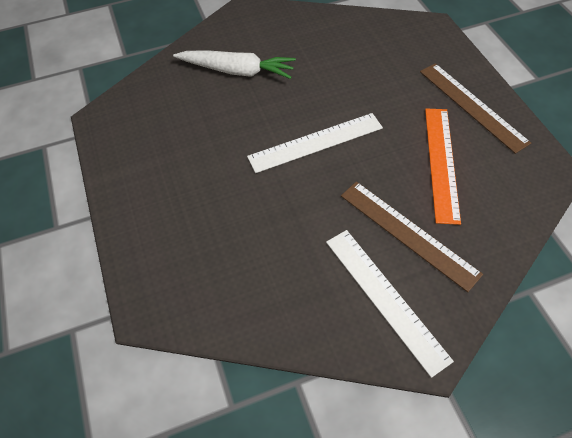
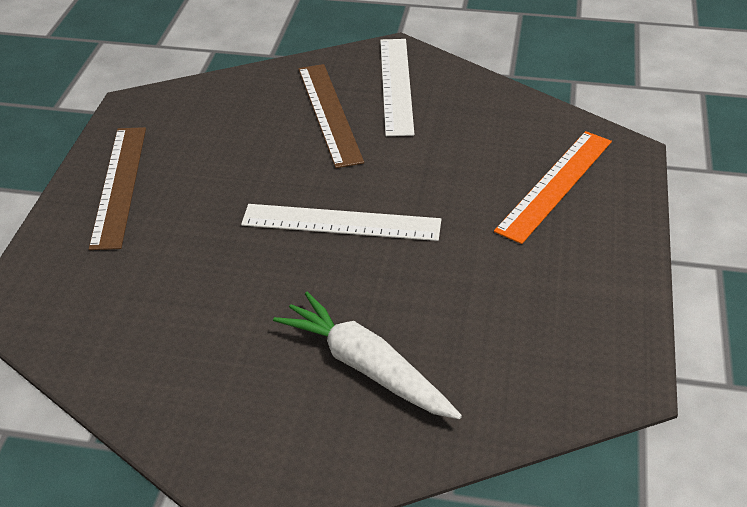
camera: 150 degrees left, 15 degrees down
orange ruler [425,108,461,225] -> orange ruler moved to [494,131,612,244]

